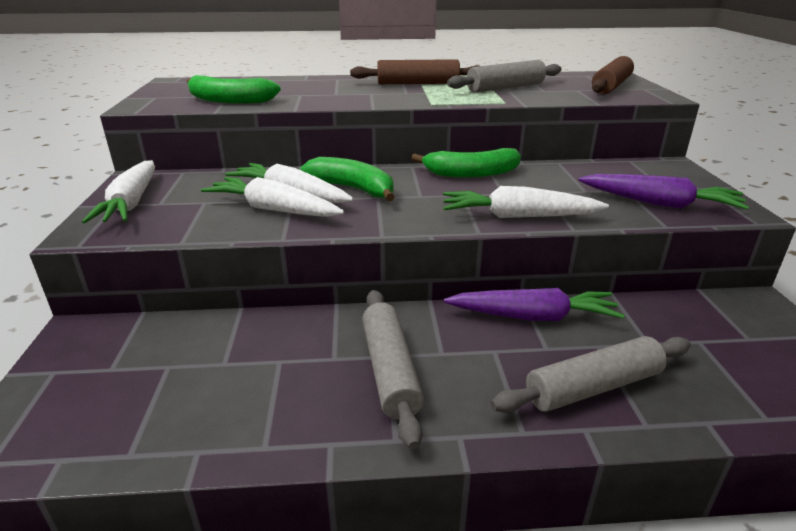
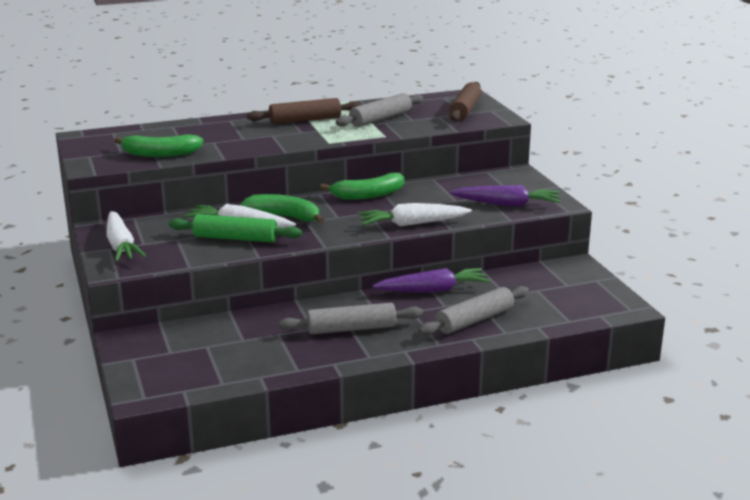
camera: 15 degrees left, 5 degrees down
white carrot [201,177,344,217] -> green rolling pin [169,214,302,243]
grey rolling pin [362,290,424,449] -> grey rolling pin turned 75 degrees counterclockwise [279,303,423,334]

